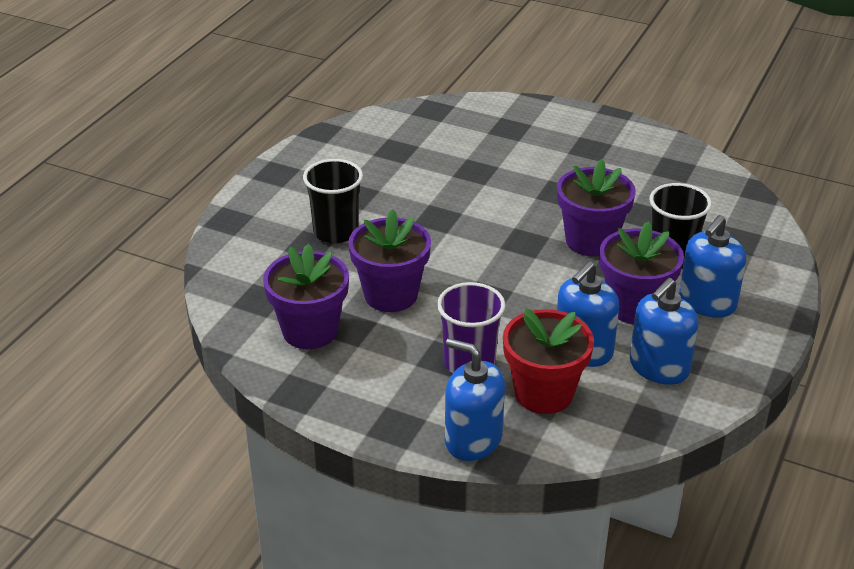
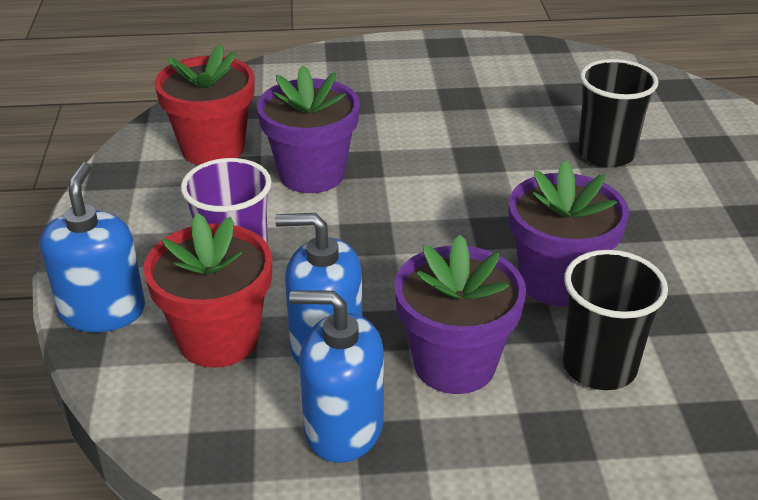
camera: 60 degrees right, 0 degrees up
purple flower pot [263,244,349,349] -> red flower pot [155,44,254,165]
black cup [303,159,363,243] -> black cup moved to [578,59,658,167]
blue soap dispenser [679,215,746,318] -> none

